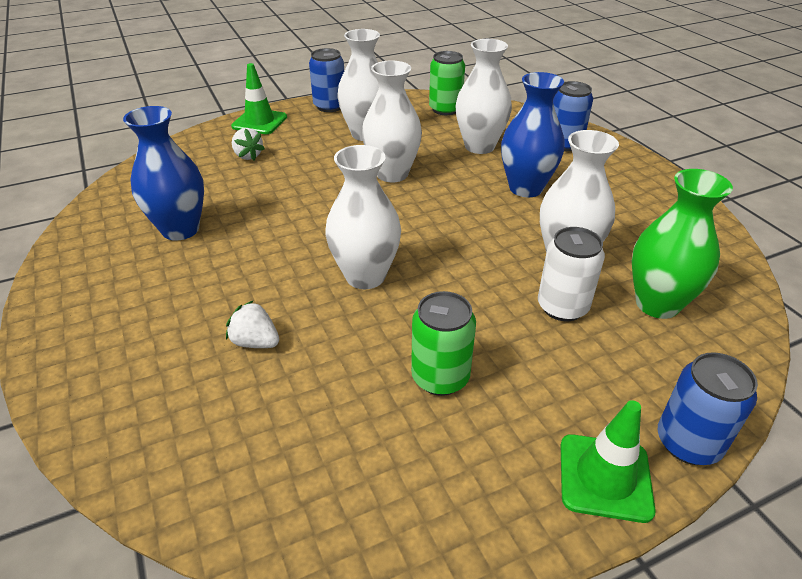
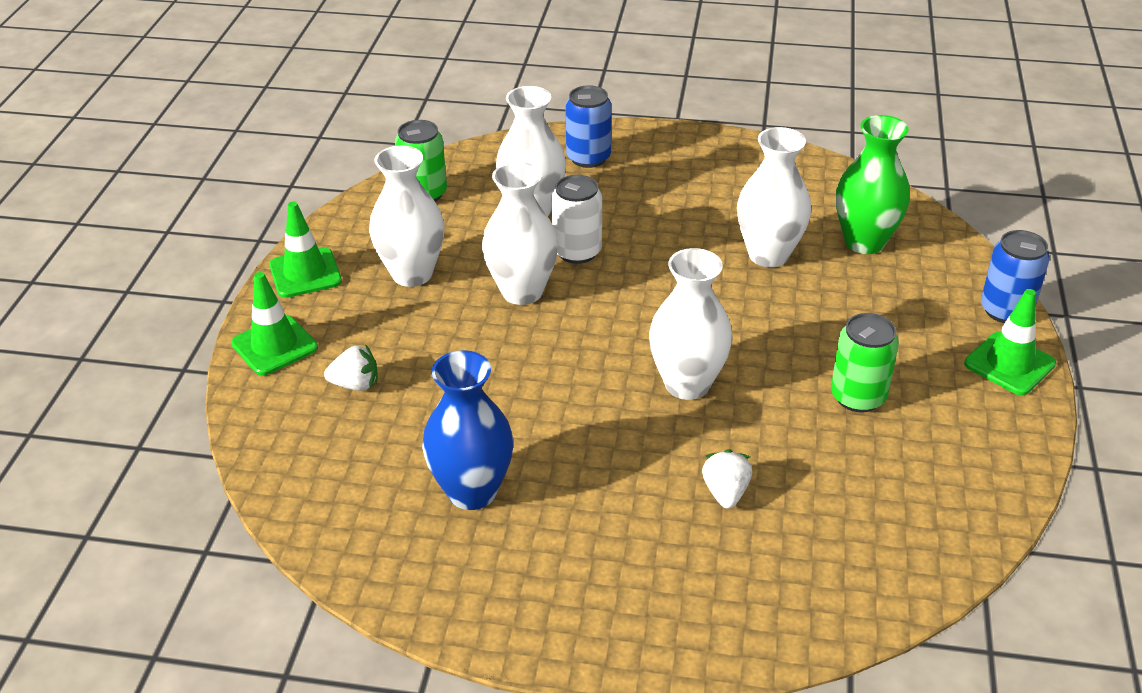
camera: 55 degrees left, 0 degrees up
white strawberry [226,300,279,348] -> white strawberry turned 120 degrees clockwise [702,449,752,509]
blue can [309,48,344,112] -> green traffic cone [269,201,342,298]
blue vase [501,72,565,197] -> none
white can [538,227,605,321] -> white can moved to [551,175,602,264]

